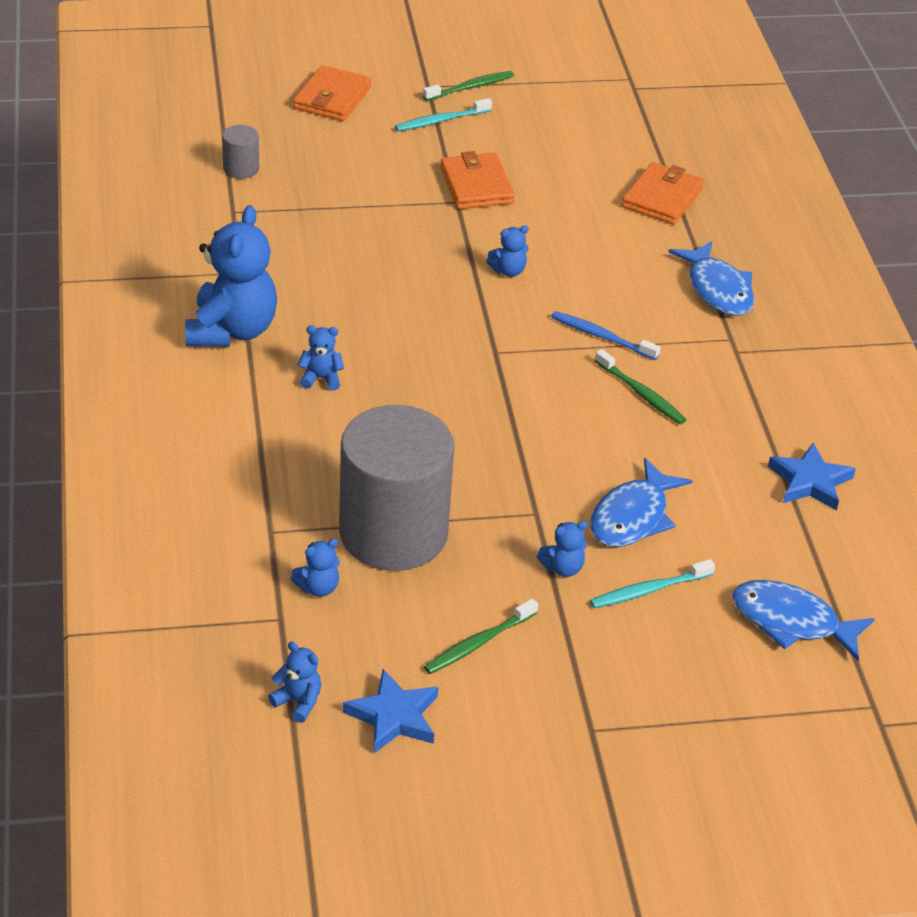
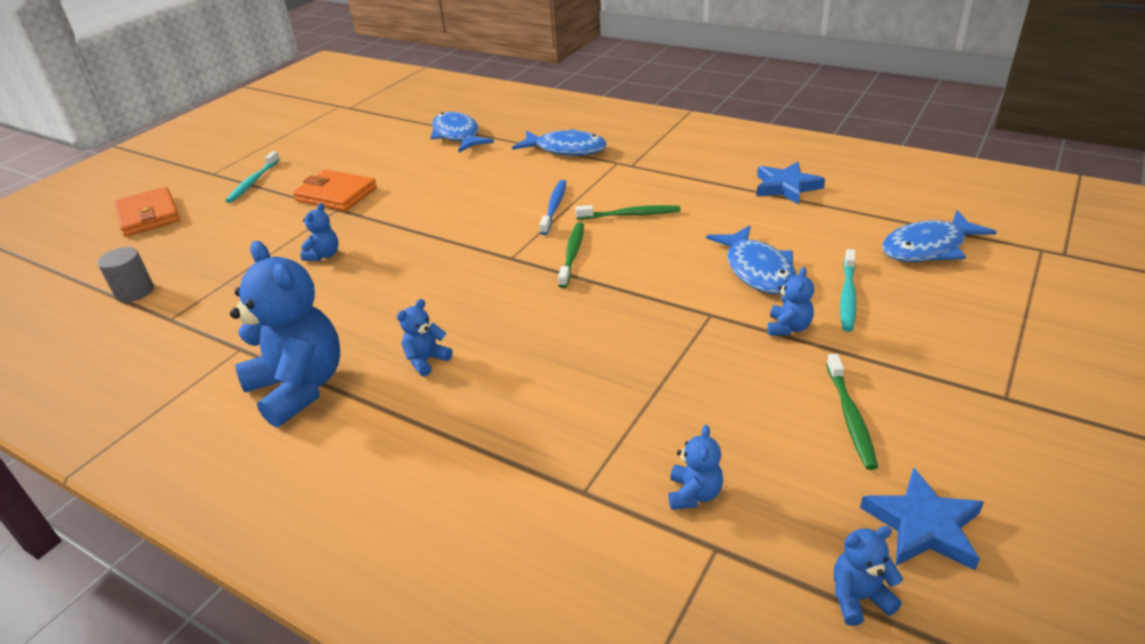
camera: 45 degrees left, 5 degrees down
grey cylinder [339,405,454,571] -> none
green toothbrush [423,71,514,101] -> green toothbrush moved to [558,222,584,288]
blue teddy bear [486,225,529,277] -> blue teddy bear moved to [300,203,339,261]
blue toothbrush [551,311,661,360] -> blue toothbrush turned 120 degrees clockwise [539,180,566,235]
orange wallet [622,162,704,225] -> blue fish [430,112,494,152]

